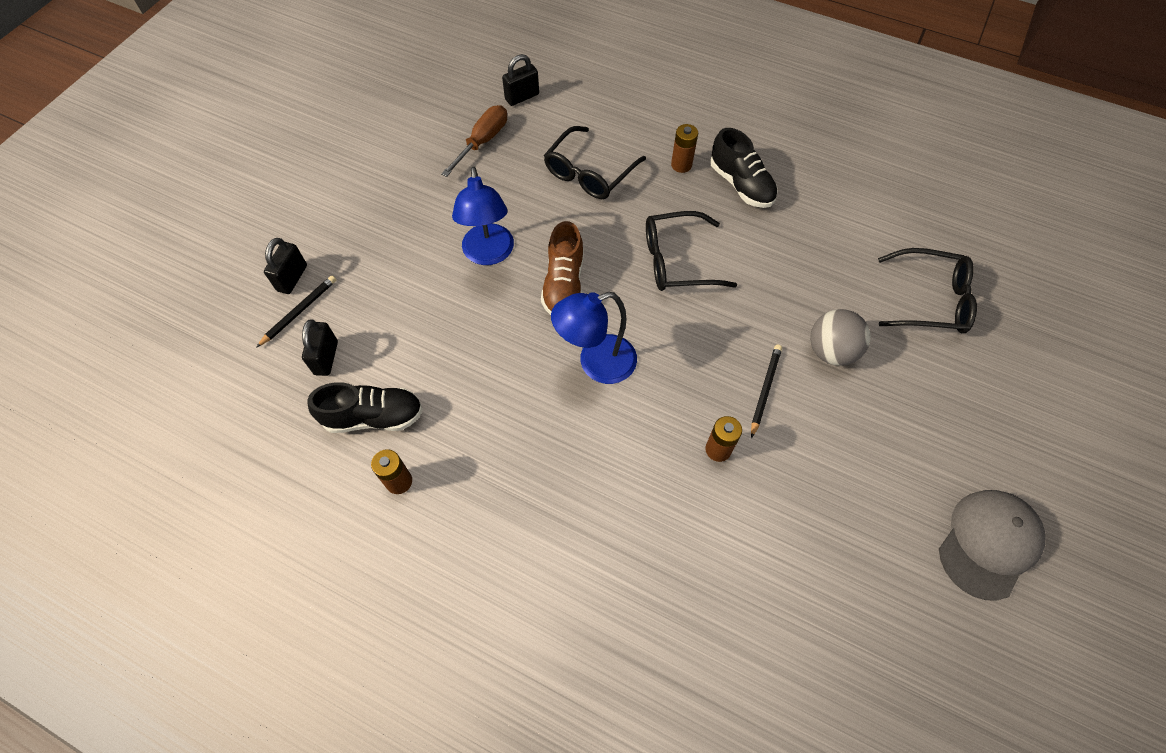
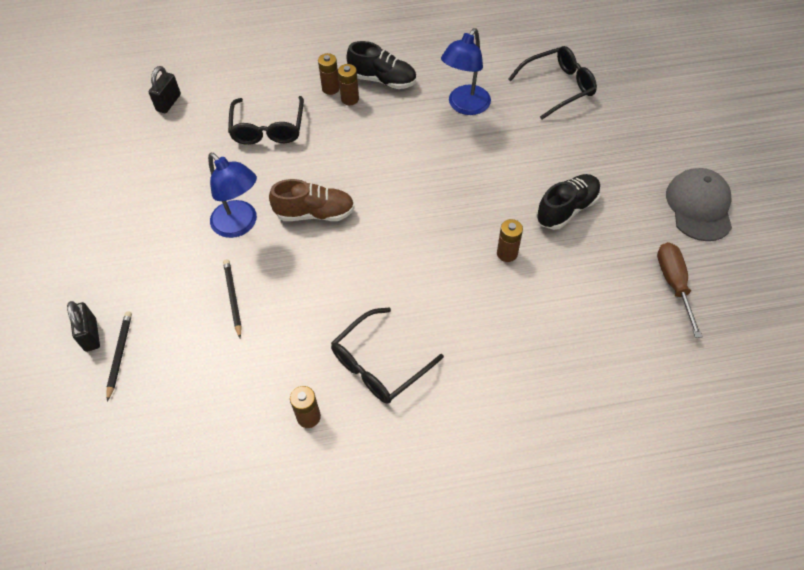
camera: 35 degrees left, 5 degrees down
black padlock [302,320,338,376] -> none
black shoe [308,382,423,433] -> black shoe moved to [536,174,601,230]
brown screwdriver [441,105,507,177] -> brown screwdriver moved to [657,242,703,338]
brown shoe [541,221,584,315] -> brown shoe turned 60 degrees counterclockwise [269,179,355,221]
blue lamp [551,292,637,384] -> blue lamp moved to [441,28,491,115]
black glasses [646,211,737,291] -> black glasses moved to [331,307,444,403]
black pencil [751,344,782,438] -> black pencil moved to [223,259,242,338]
grey ball [810,309,871,366] -> none
none -> brown battery [338,64,359,105]

